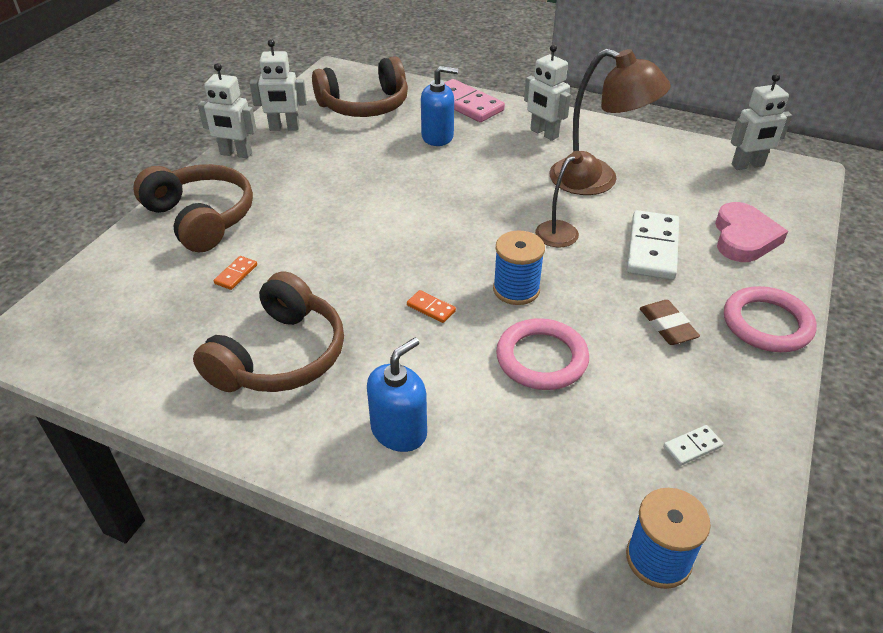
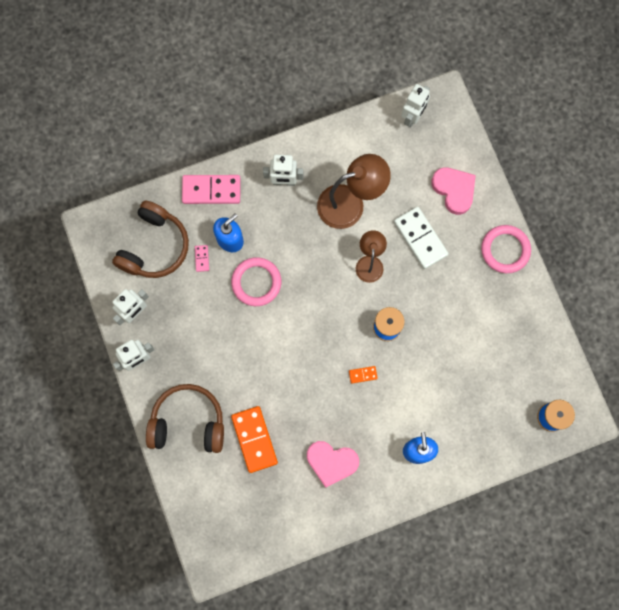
camera: 45 degrees left, 35 degrees up
brown headphones [193,271,344,392] -> pink heart [307,441,359,488]
orange domino [214,256,257,290] -> orange domino [231,406,278,473], size x2.22
pink ring [496,318,589,390] -> pink ring moved to [231,257,281,306]
brown eraser [640,300,700,345] -> none
white domino [663,425,723,466] -> none
none -> pink domino [195,245,209,272]

